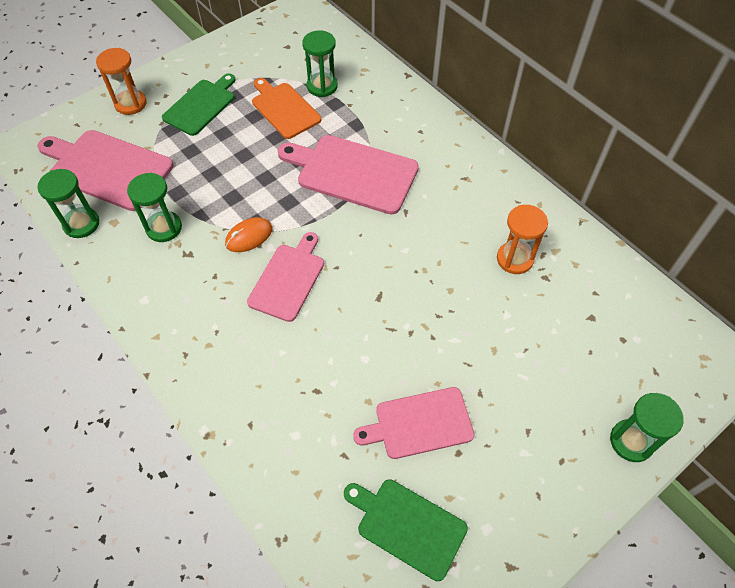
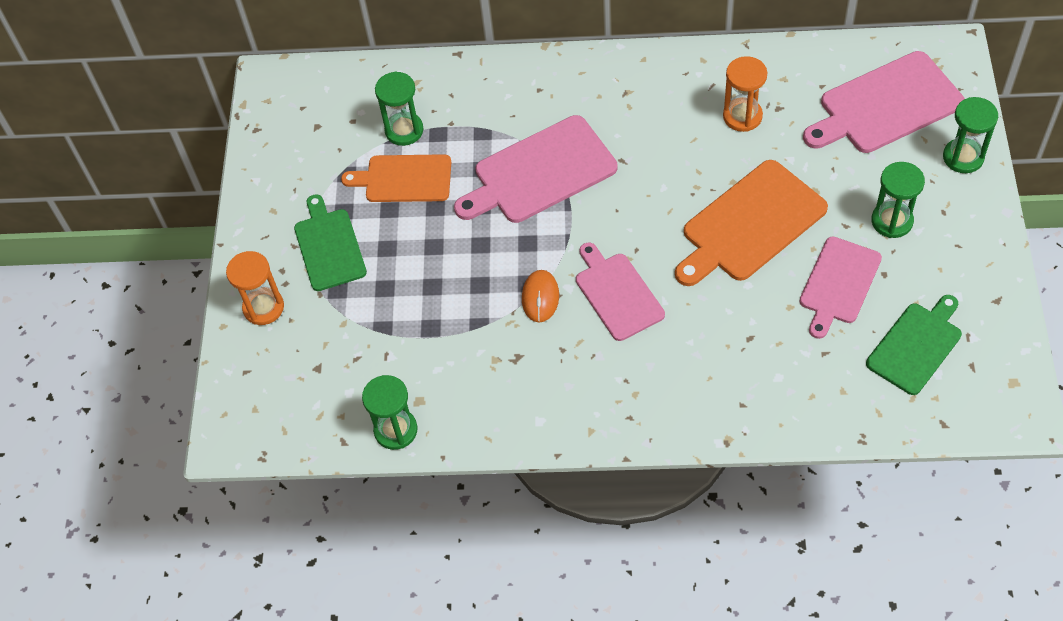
camera: 45 degrees left, 0 degrees up
pink cutting board [37,130,173,211] -> pink cutting board moved to [803,51,965,153]
green hourglass [127,173,182,242] -> green hourglass moved to [871,162,925,238]
green cutting board [344,479,468,581] -> green cutting board turned 150 degrees clockwise [866,295,962,395]
none -> orange cutting board [675,160,828,286]

